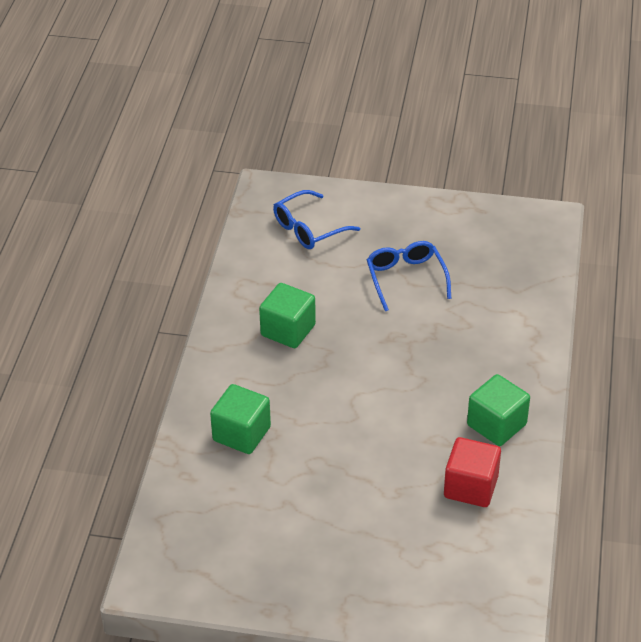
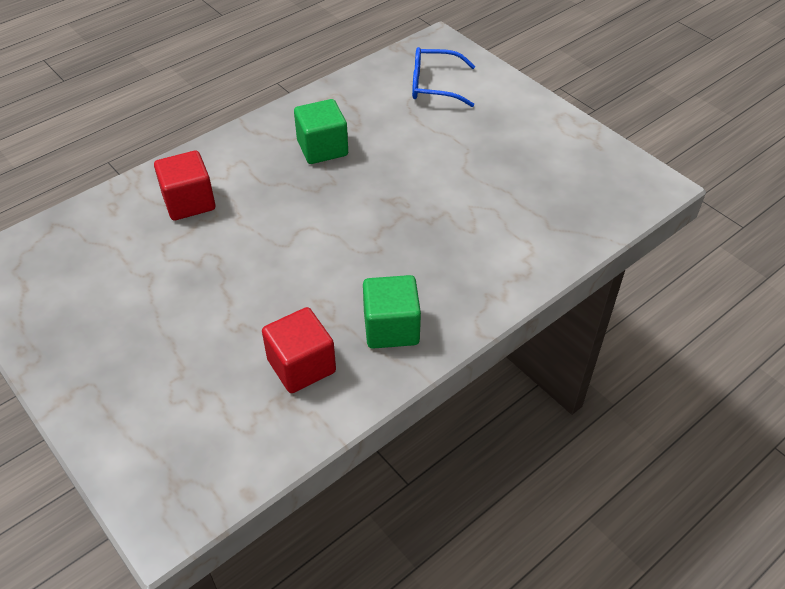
camera: 40 degrees right, 5 degrees up
green cube [210,384,271,454] -> red cube [154,151,216,220]
blue glasses [367,241,451,311] -> none

